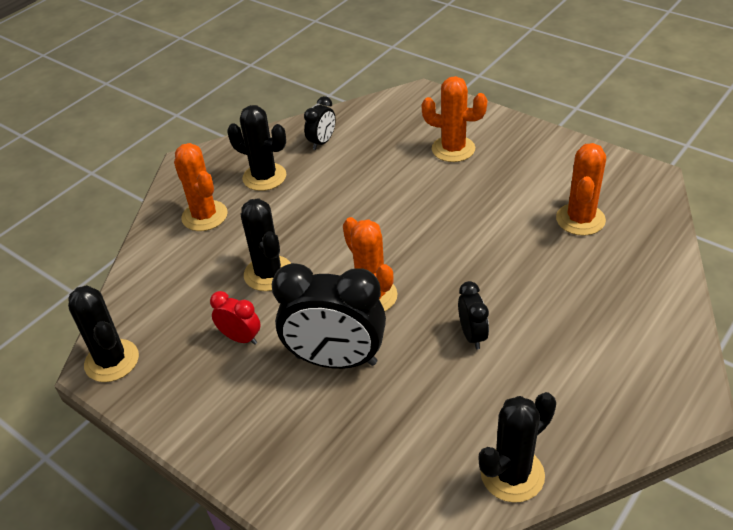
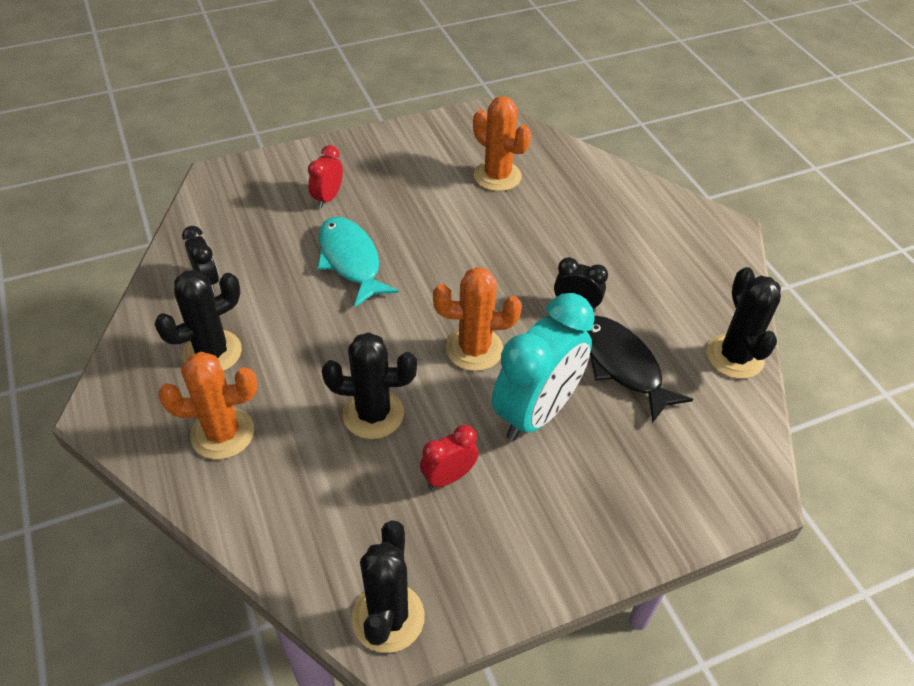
camera: 65 degrees left, 5 degrees up
black cactus [68,285,139,382] -> black cactus turned 75 degrees counterclockwise [351,520,425,653]
black clock [272,263,386,369] -> turquoise clock [492,293,595,441]
orange cactus [422,76,487,162] -> red clock [308,145,343,208]
none -> turquoise fish [317,217,399,307]
none -> black fish [587,316,693,423]

